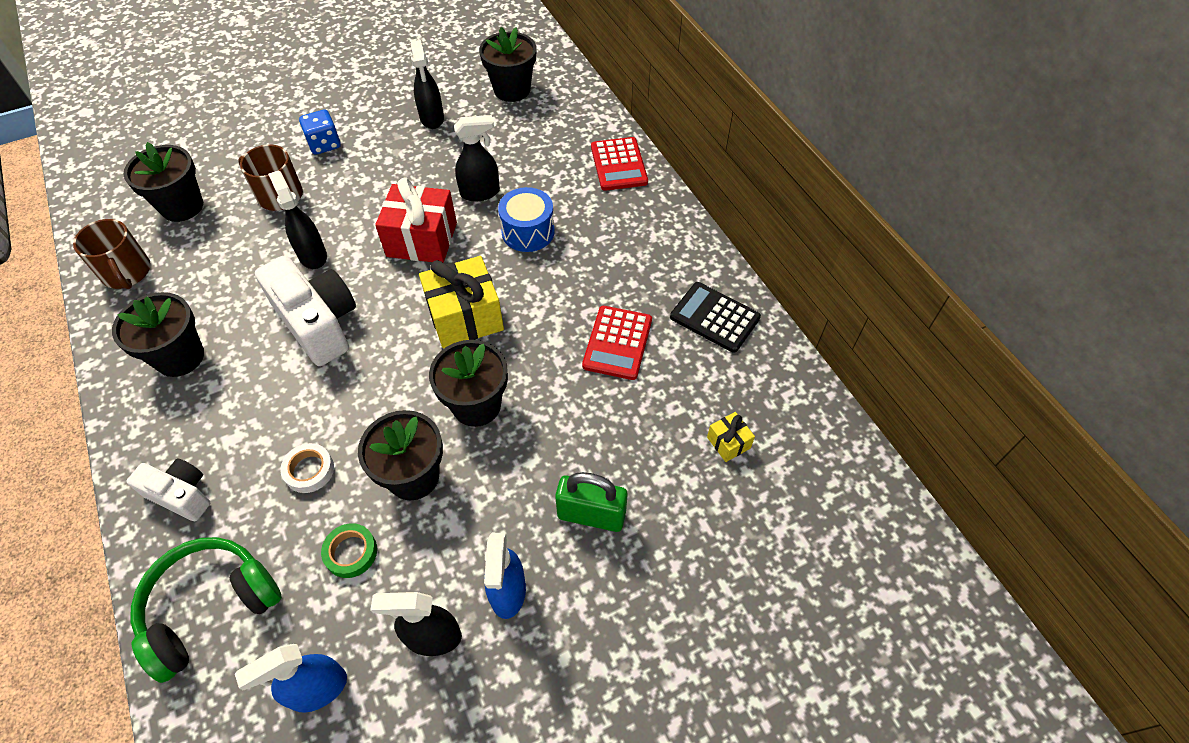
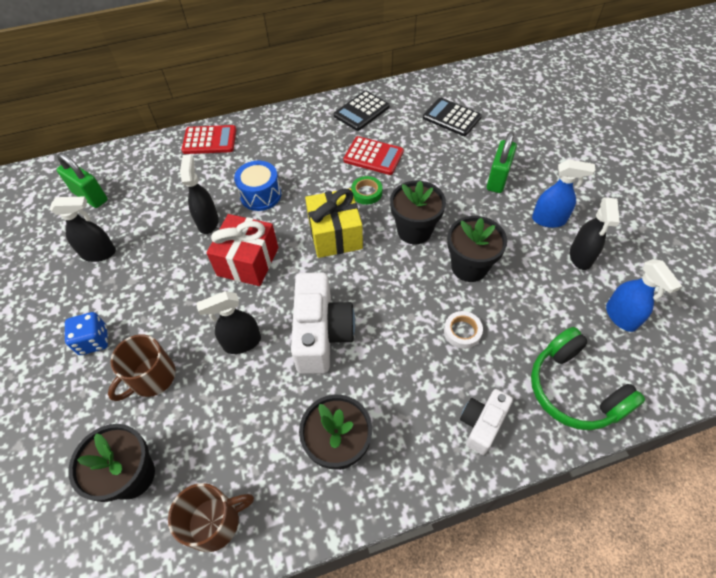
camera: 80 degrees left, 0 degrees up
white camera [255,255,356,366] -> white camera turned 120 degrees clockwise [291,272,355,374]
green tape [321,523,377,578] -> green tape moved to [351,176,382,205]
black flower pot [479,27,536,102] -> green padlock [57,153,108,208]
yellow gift [707,412,755,462] -> black calculator [423,98,482,136]

